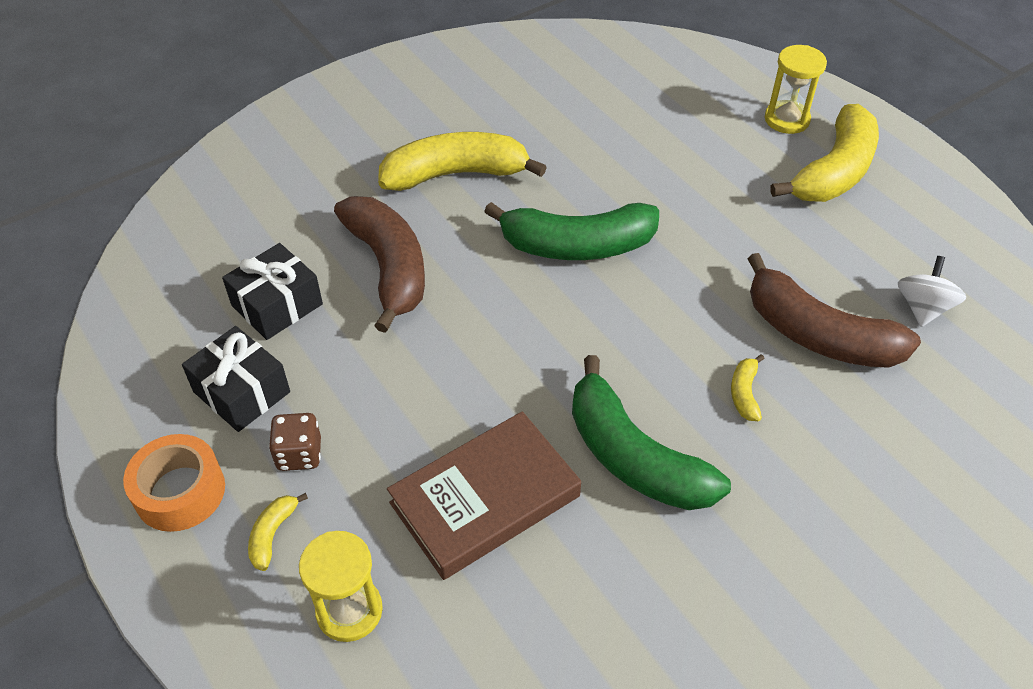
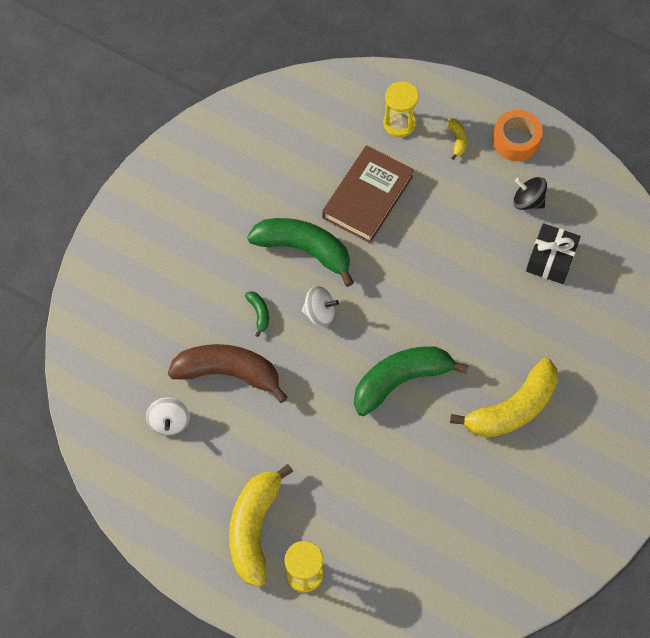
camera: 155 degrees right, 15 degrees up
black gift [182,326,290,432] -> black spinning top [513,177,547,210]
brown dice [269,413,321,471] -> none
brown banana [334,196,425,333] -> none
yellow banana [731,354,764,421] -> green banana [245,291,269,337]
none -> white spinning top [302,286,339,327]

